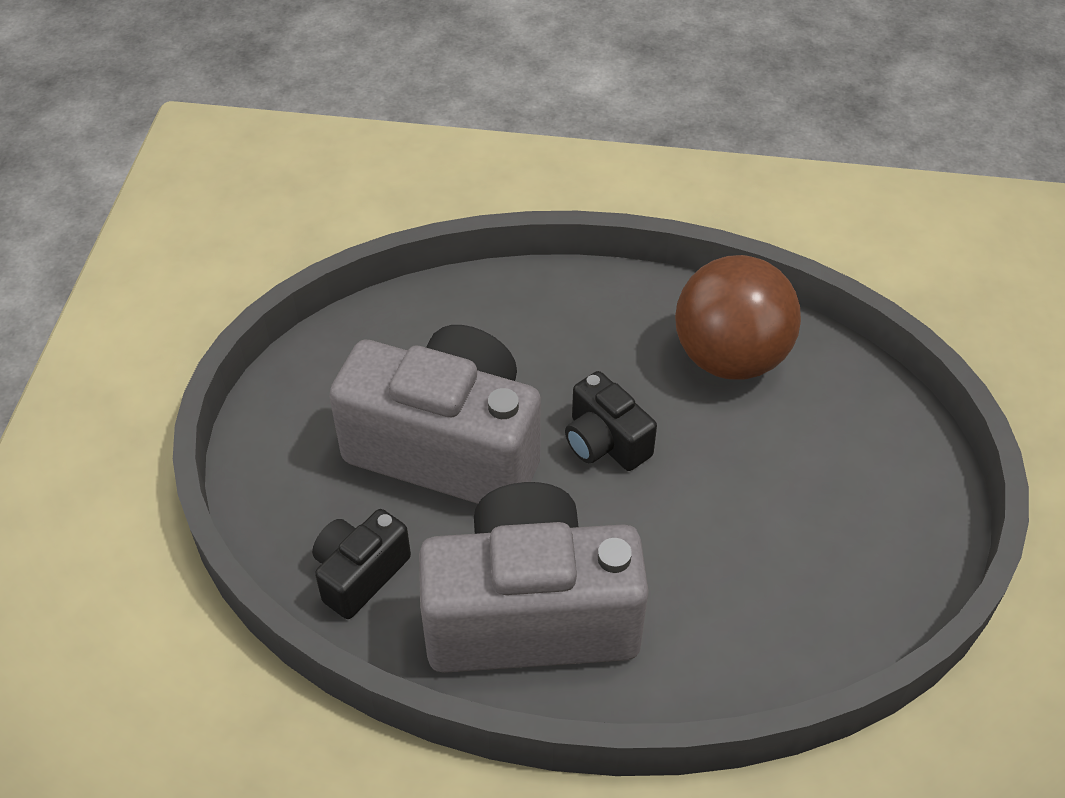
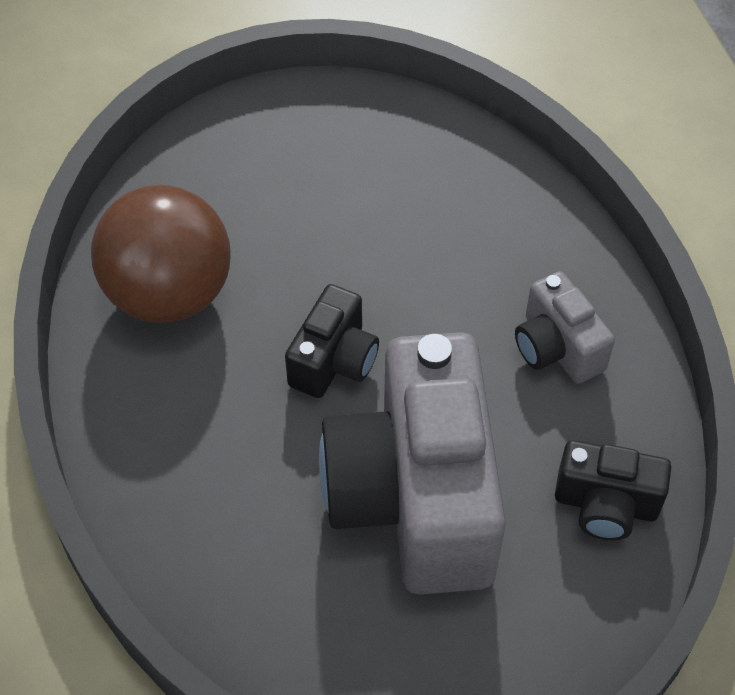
camera: 115 degrees left, 5 degrees up
grey camera [419,482,649,673] -> grey camera [515,271,615,384], size x0.47

